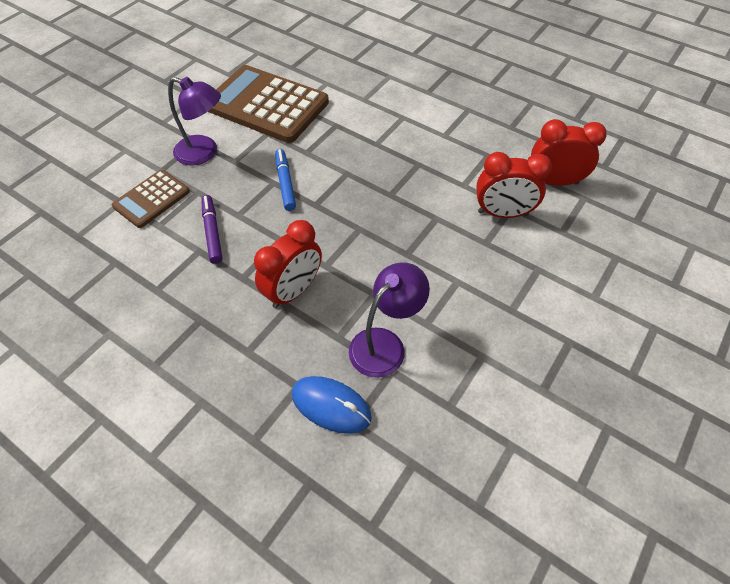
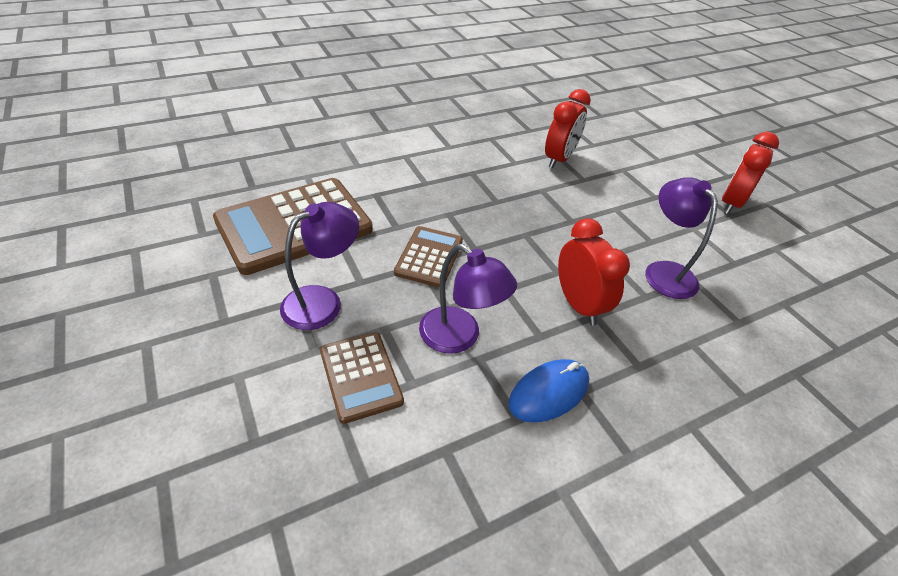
camera: 65 degrees left, 10 degrees down
purple marker [201,195,222,264] -> purple lamp [419,244,517,354]
blue marker [275,149,296,211] -> brown calculator [394,226,463,288]
blue mouse [292,376,372,434] -> blue mouse moved to [509,359,589,423]
red clock [531,119,607,186] -> red clock moved to [722,132,779,214]

